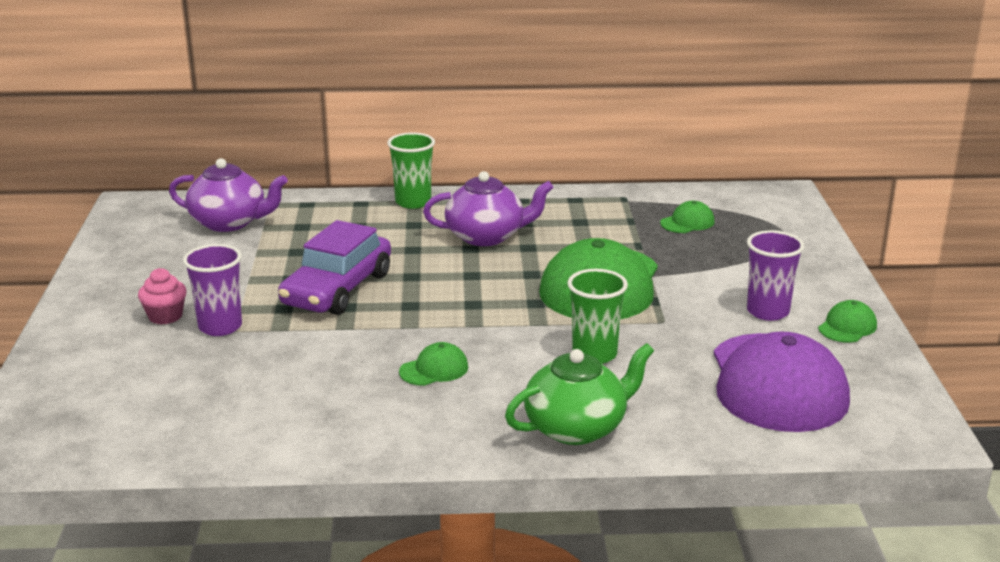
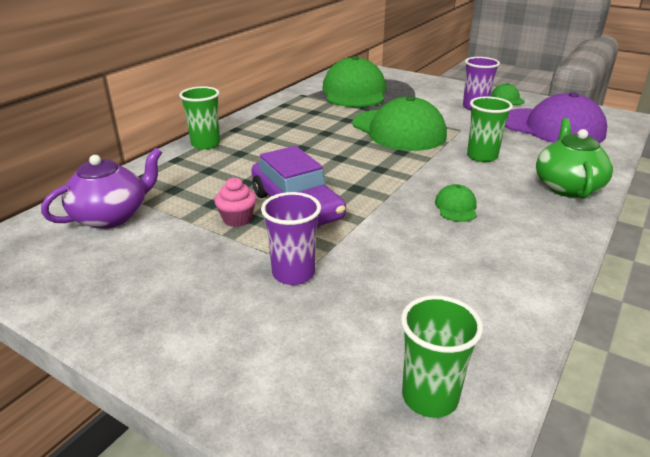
camera: 55 degrees left, 5 degrees up
pink cupcake [138,268,187,325] -> pink cupcake moved to [214,177,257,227]
purple teapot [423,171,554,246] -> none
green cap [660,201,715,233] -> green cap [322,56,386,107], size x2.39
none -> green cup [401,295,483,418]

